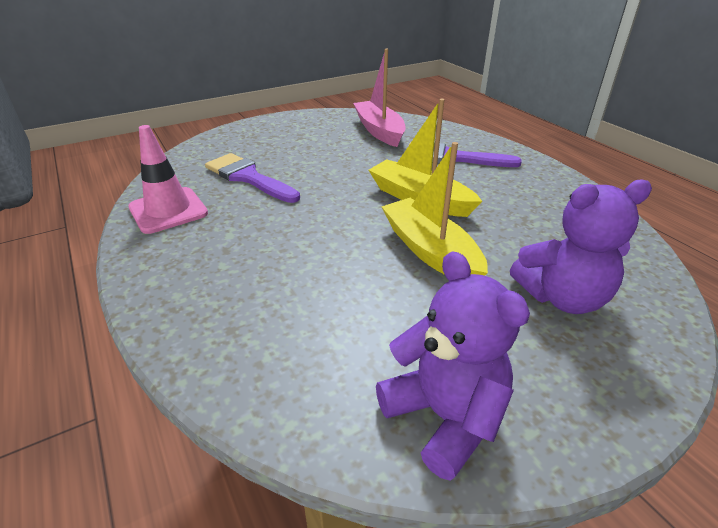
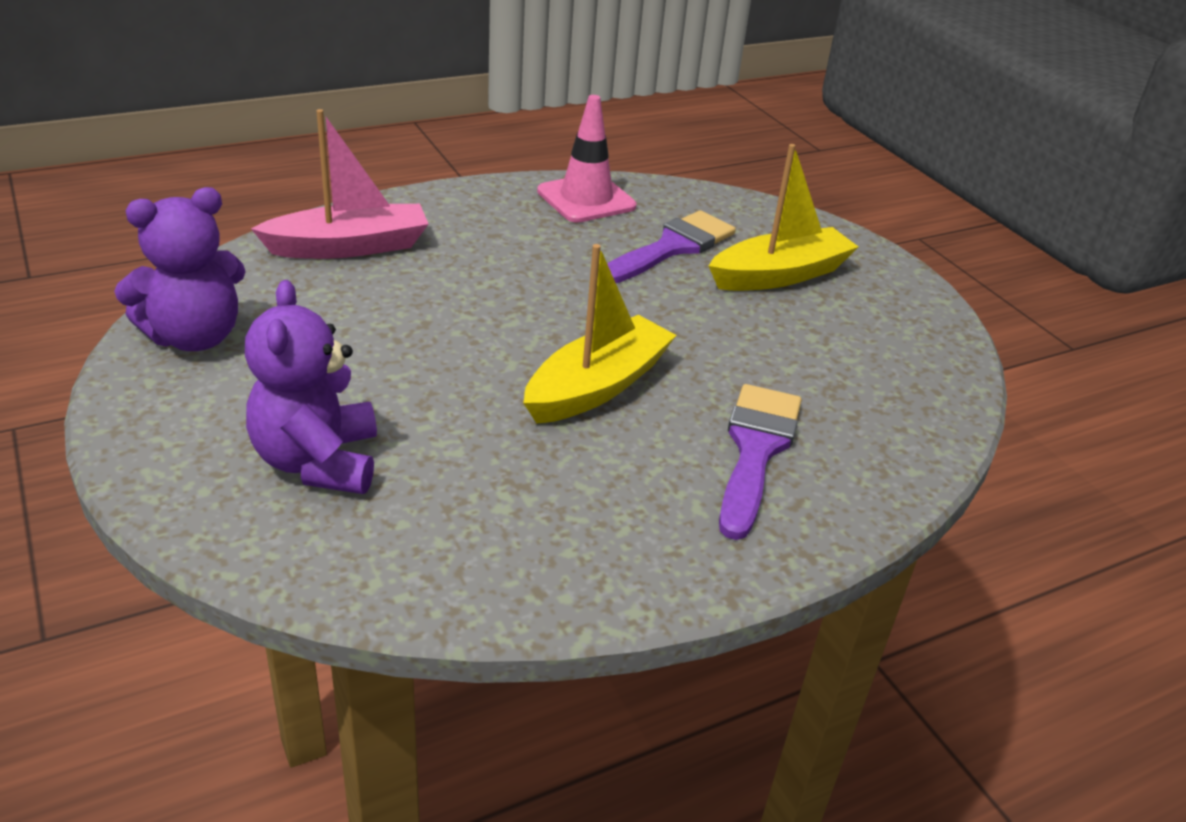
camera: 90 degrees right, 0 degrees up
pink boat [353,49,406,147] -> pink boat moved to [251,109,428,259]
yellow boat [381,142,488,276] -> yellow boat moved to [709,144,858,291]

